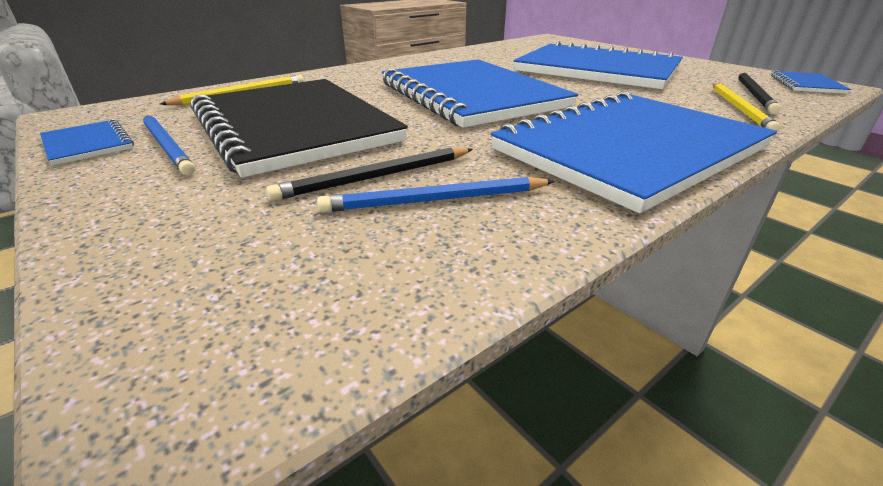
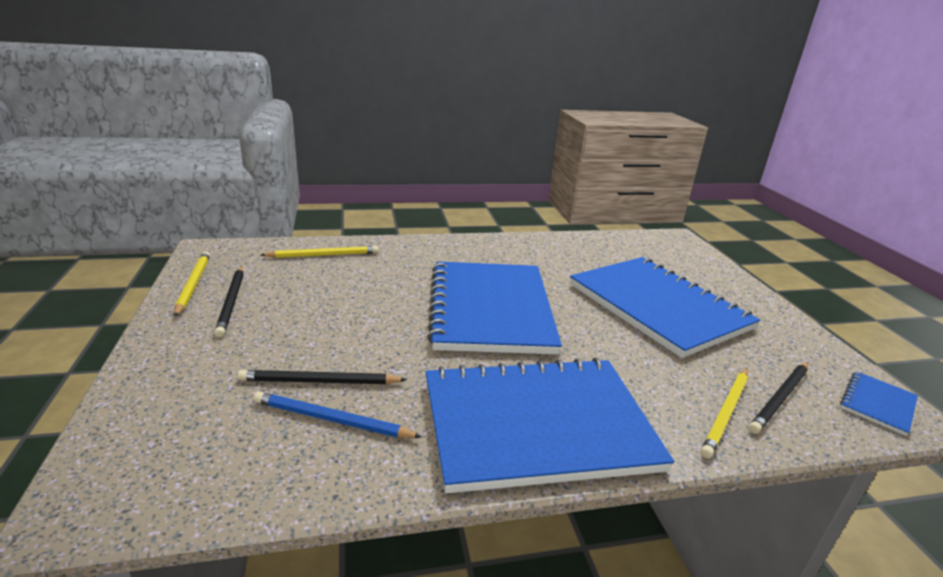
camera: 25 degrees right, 5 degrees down
blue notebook [40,119,134,166] -> yellow pencil [174,251,210,317]
blue pencil [143,115,195,175] -> black pencil [214,266,244,337]
black notebook [191,79,408,178] -> none

